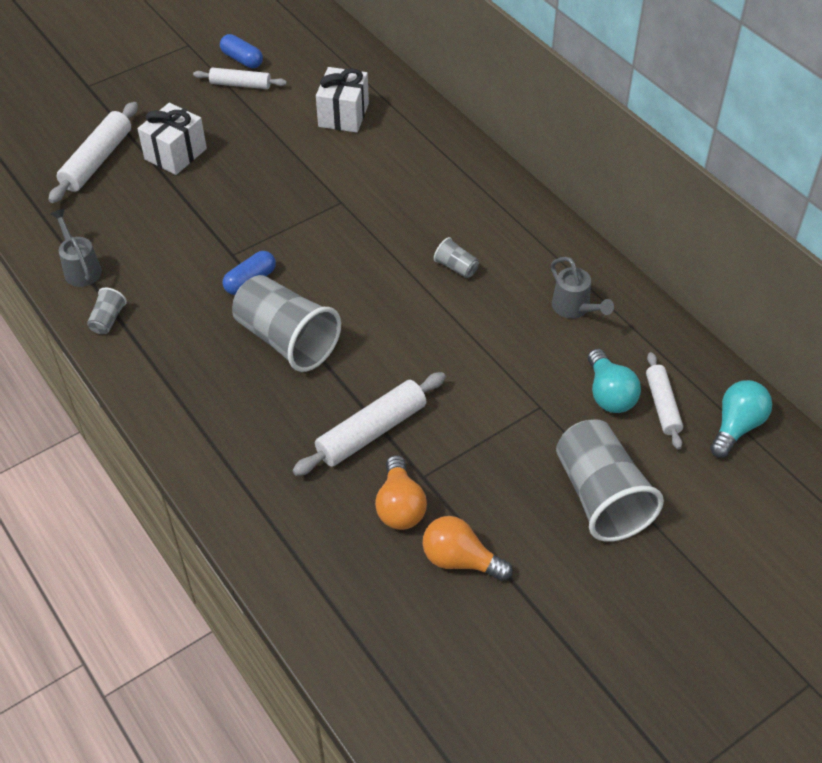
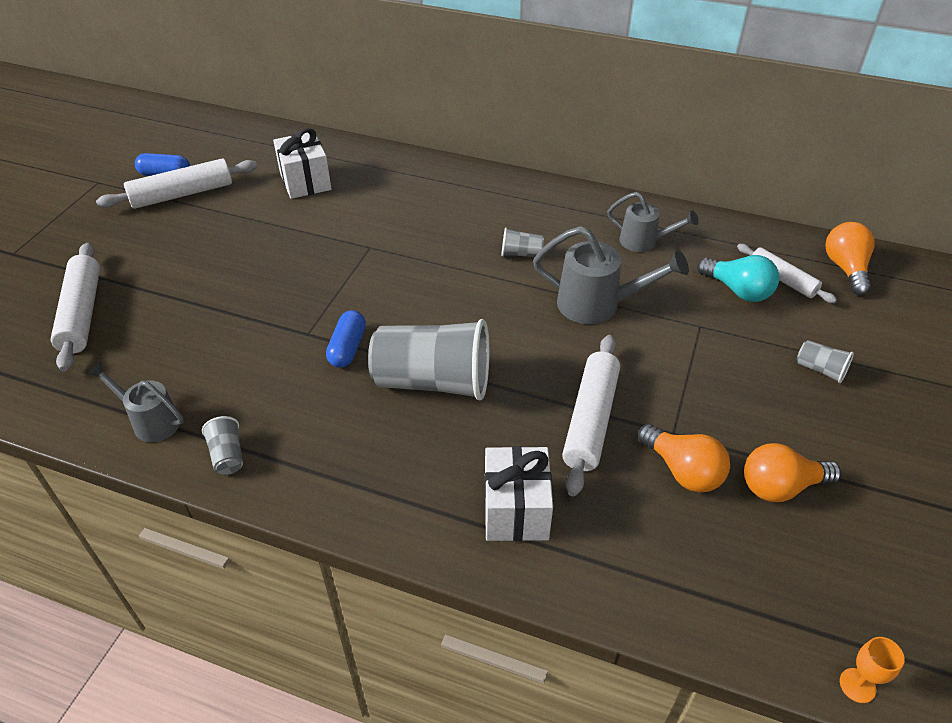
camera: 35 degrees left, 5 degrees down
white gift [137,103,207,175] -> white gift moved to [484,446,553,541]
white rolling pin [193,68,287,89] -> white rolling pin [96,159,257,209], size x1.55
grey cup [556,419,664,542] -> grey cup [796,340,854,383], size x0.43
turquoise light bulb [710,380,772,458] -> orange light bulb [825,222,875,296]
none -> grey watering can [533,226,689,324]
none -> orange goblet [840,637,905,703]

